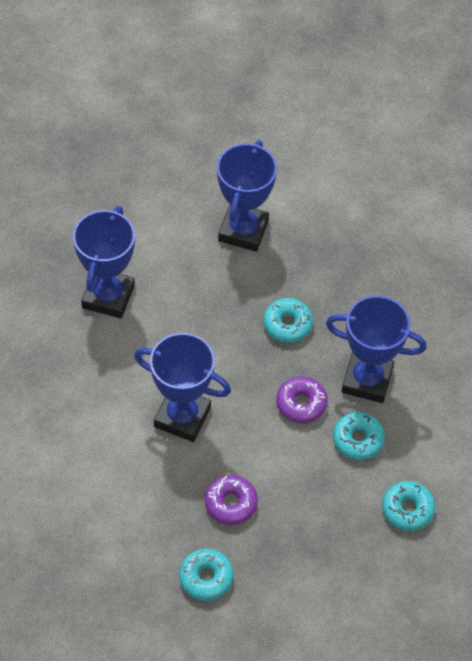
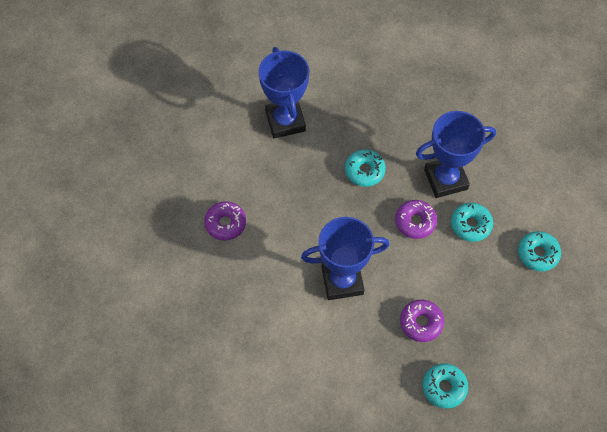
camera: 30 degrees left, 5 degrees up
blue trophy [73,206,135,319] -> purple donut [204,201,246,240]

